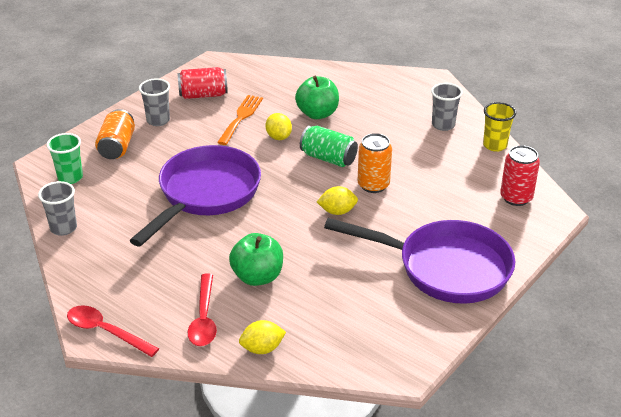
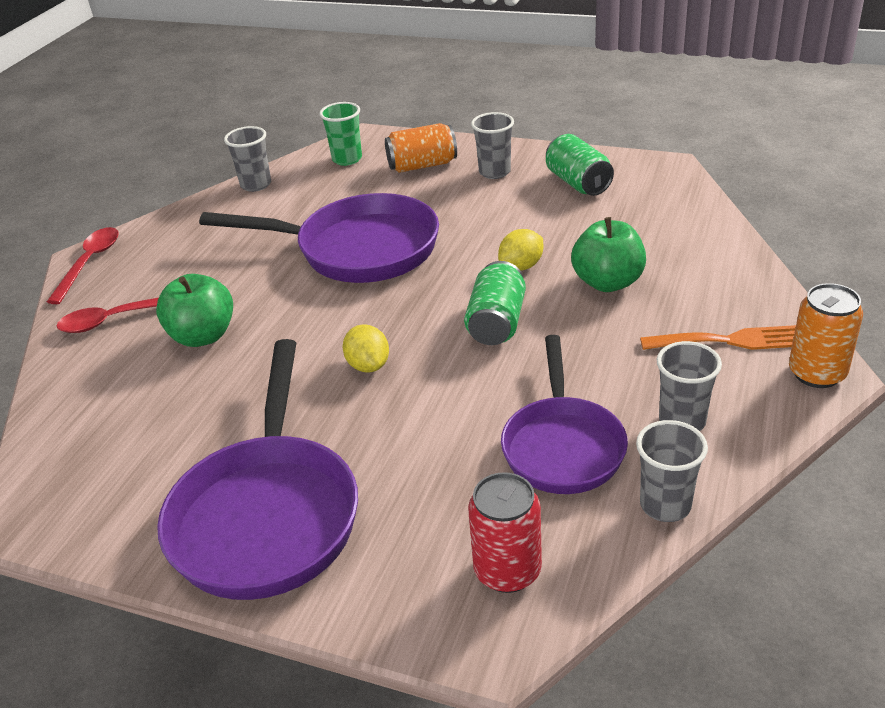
camera: 75 degrees right, 0 degrees up
red can [177,67,228,99] -> green can [546,134,614,196]
orange fork [217,95,263,145] -> orange fork moved to [640,325,796,350]
yellow lemon [239,320,286,354] -> none
orange can [358,133,392,193] -> orange can moved to [789,283,863,388]
yellow cup [483,102,516,152] -> grey cup [636,420,708,522]
none -> purple pan [501,335,628,494]

